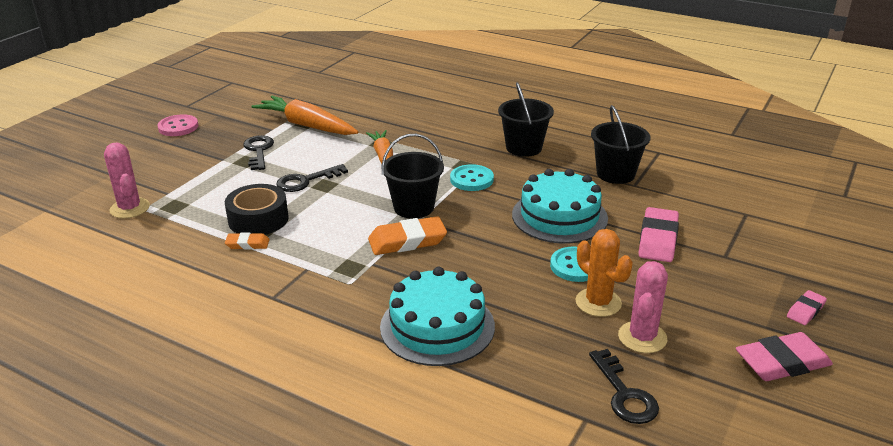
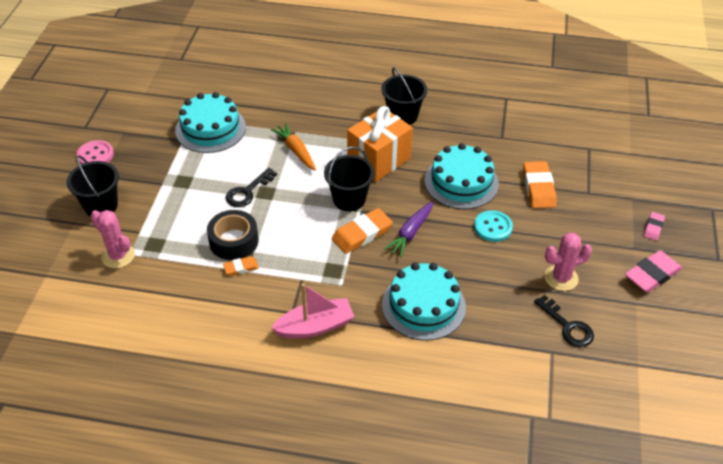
camera: 20 degrees left, 15 degrees up
black key [243,135,274,170] -> none
orange carrot [251,96,358,135] -> turquoise cake [175,92,246,153]
turquoise button [450,164,494,191] -> orange gift [347,106,413,182]
orange cactus [576,229,633,317] -> none
black bucket [591,105,651,184] -> black bucket moved to [67,155,119,216]
pink cactus [618,261,668,353] -> pink cactus turned 75 degrees clockwise [545,233,592,291]
pink eraser [639,207,679,262] -> orange eraser [523,161,557,208]
none -> pink boat [271,283,354,339]
none -> purple carrot [384,201,433,257]

